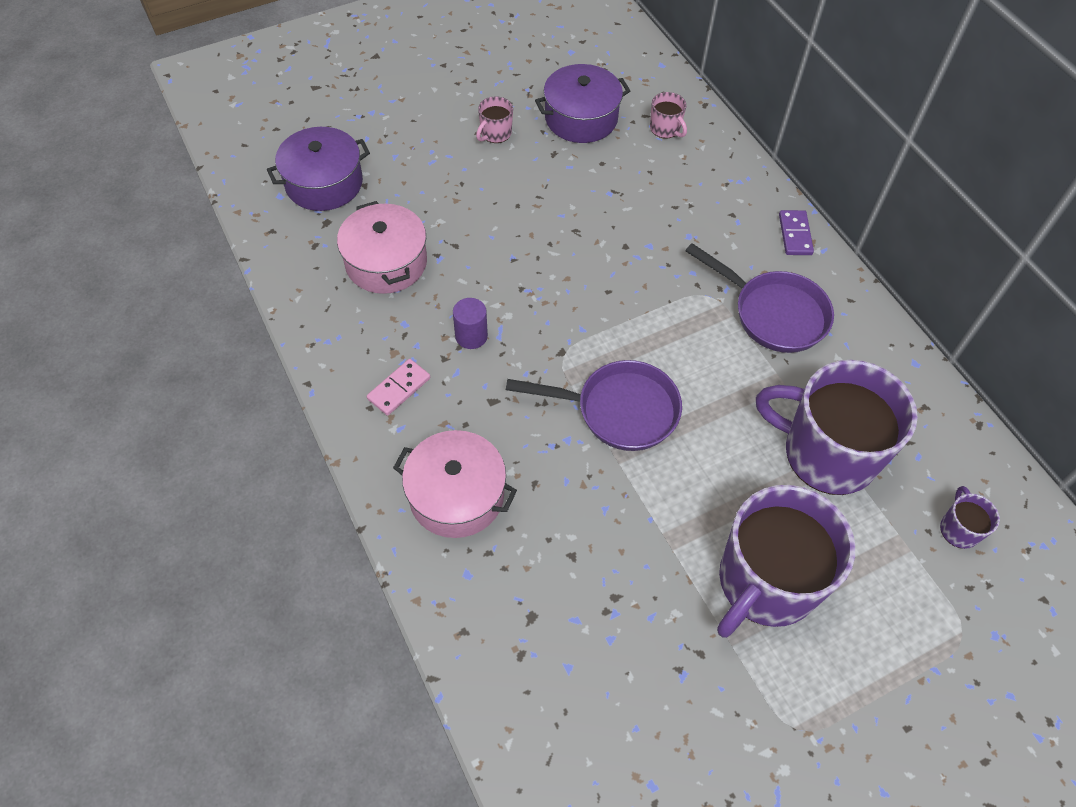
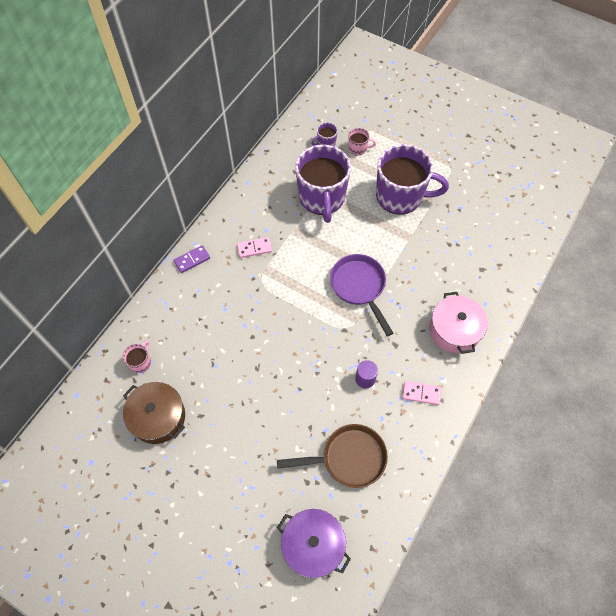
camera: 120 degrees left, 5 degrees up
pink pot [337,201,427,294] -> brown pan [277,424,388,488]
pink mug [476,96,513,143] -> pink mug moved to [349,128,376,156]
purple pot [535,64,630,143] -> brown pot [123,382,185,444]
purple pan [686,243,834,353] -> pink domino [237,237,272,258]

